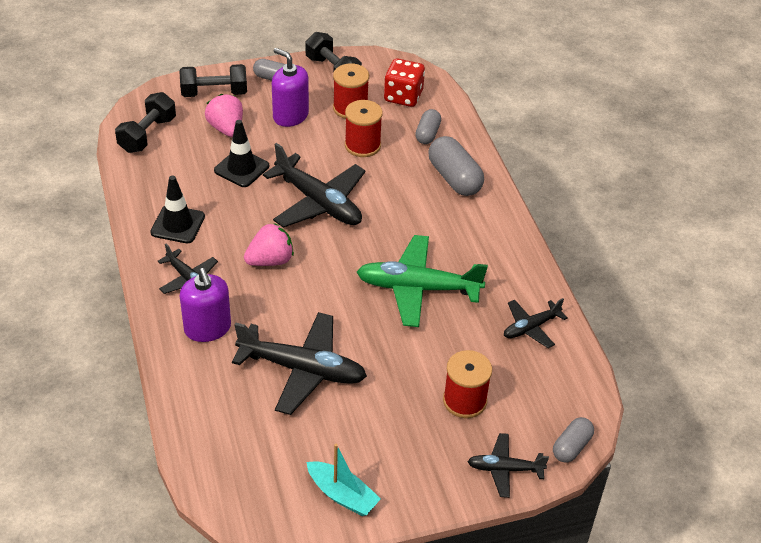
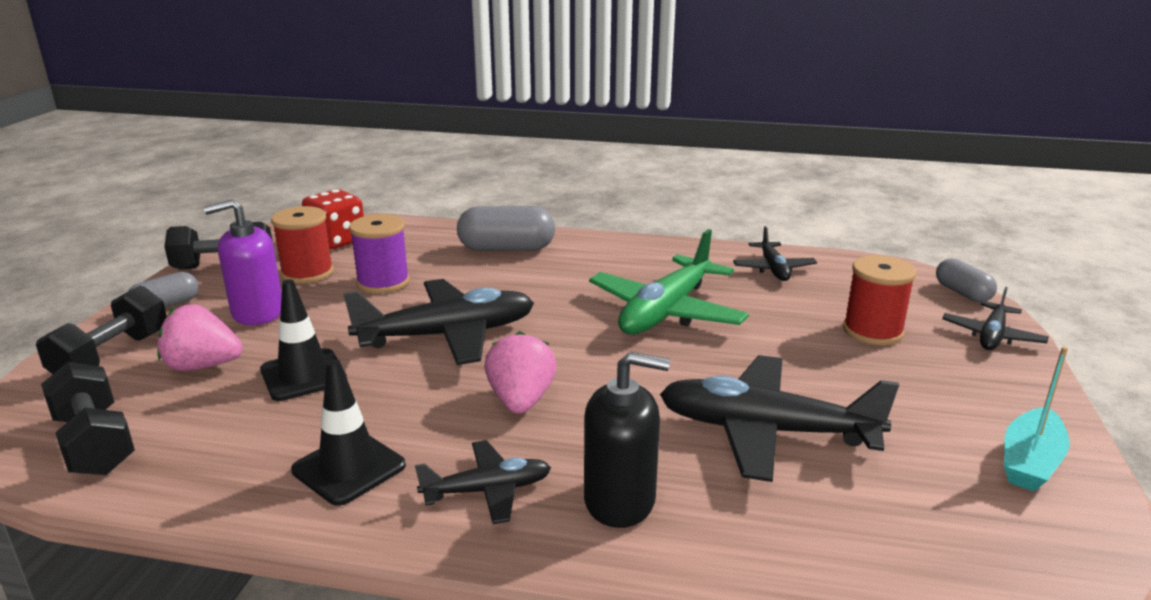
camera: 60 degrees left, 20 degrees down
purple soap dispenser [180,268,231,342] -> black soap dispenser [584,352,670,528]
black plane [232,312,367,415] -> black plane turned 120 degrees counterclockwise [660,355,899,482]
turquoise boat [307,444,381,516] -> turquoise boat turned 150 degrees clockwise [1004,347,1070,492]
red spool [345,100,383,157] -> purple spool [349,214,410,293]
grey capsule [415,109,441,144] -> none

